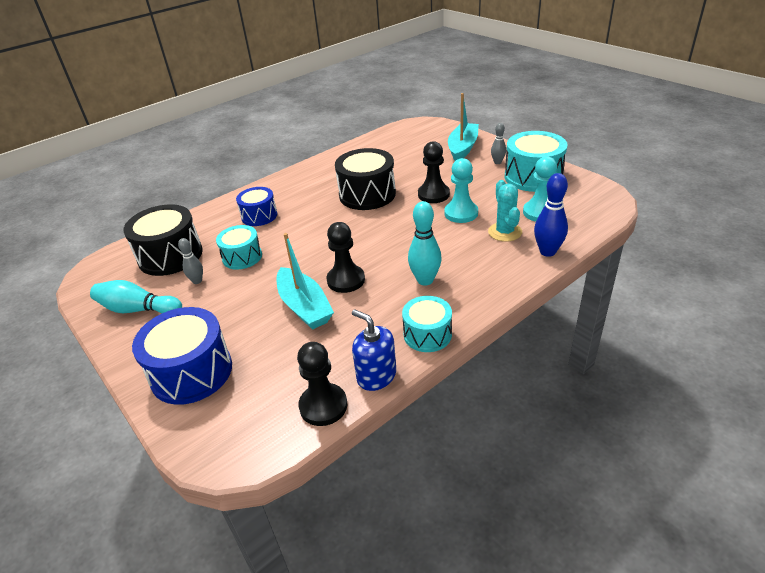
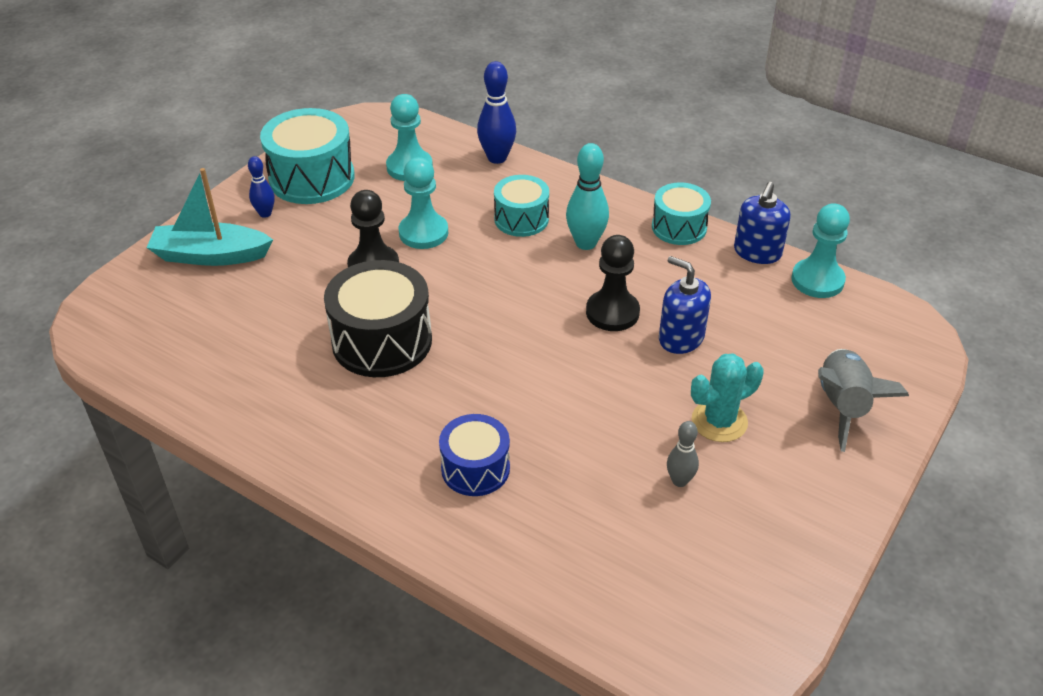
camera: 110 degrees left, 5 degrees up
turquoise bowling pin [90,280,182,313] -> none
black drum [123,204,203,276] -> none
blue drum [132,307,232,405] -> grey rocket [818,349,909,452]
turquoise drum [216,225,262,270] -> turquoise drum moved to [494,175,549,237]
turquoise boat [277,233,334,330] -> blue soap dispenser [659,256,711,354]
black pawn [297,342,347,426] -> turquoise pawn [791,203,850,298]
turquoise cactus [488,180,522,242] -> turquoise cactus moved to [691,354,764,442]
grey bowling pin [491,123,506,164] -> blue bowling pin [248,156,275,218]

